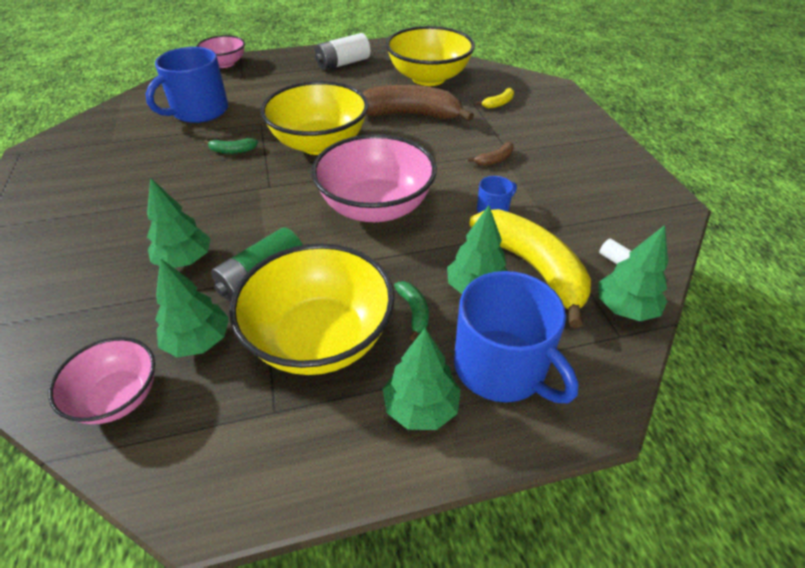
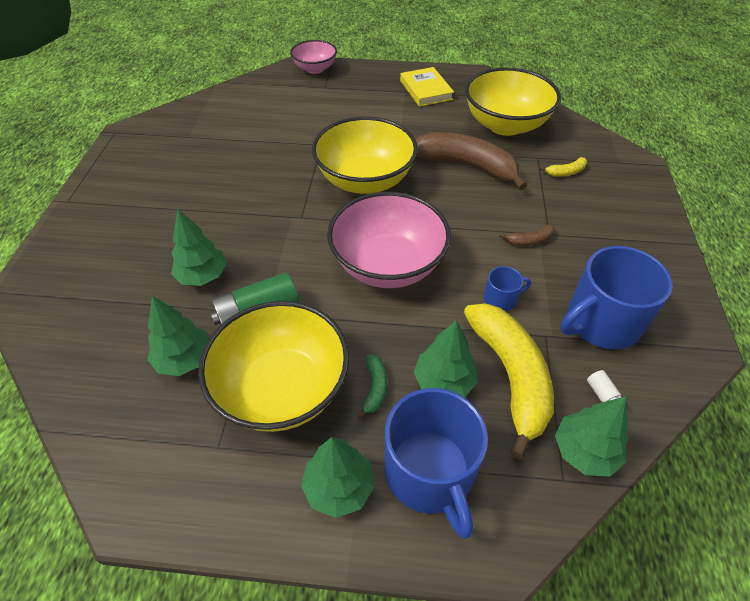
camera: 20 degrees right, 5 degrees up
pink bowl [48,337,155,424] -> none
blue mug [146,47,228,123] -> blue mug moved to [560,246,673,350]
green banana [204,138,258,154] -> none
white battery [315,33,371,71] -> yellow book [400,67,454,107]

